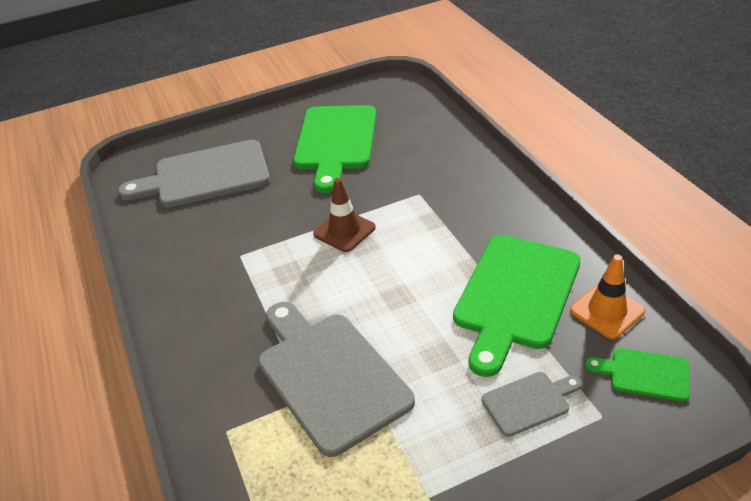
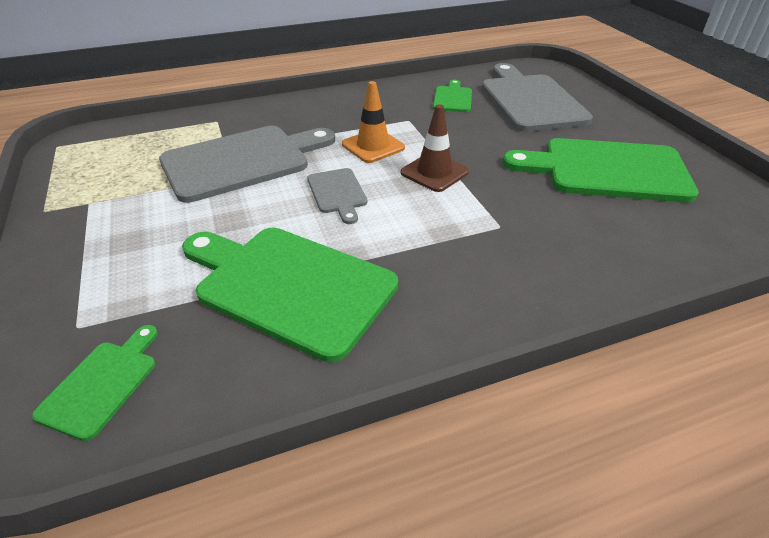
camera: 90 degrees right, 0 degrees up
grey cutting board [482,372,582,437] -> grey cutting board moved to [307,168,367,224]
orange traffic cone [570,254,645,339] -> orange traffic cone moved to [342,81,405,163]
none -> green cutting board [433,80,472,112]

